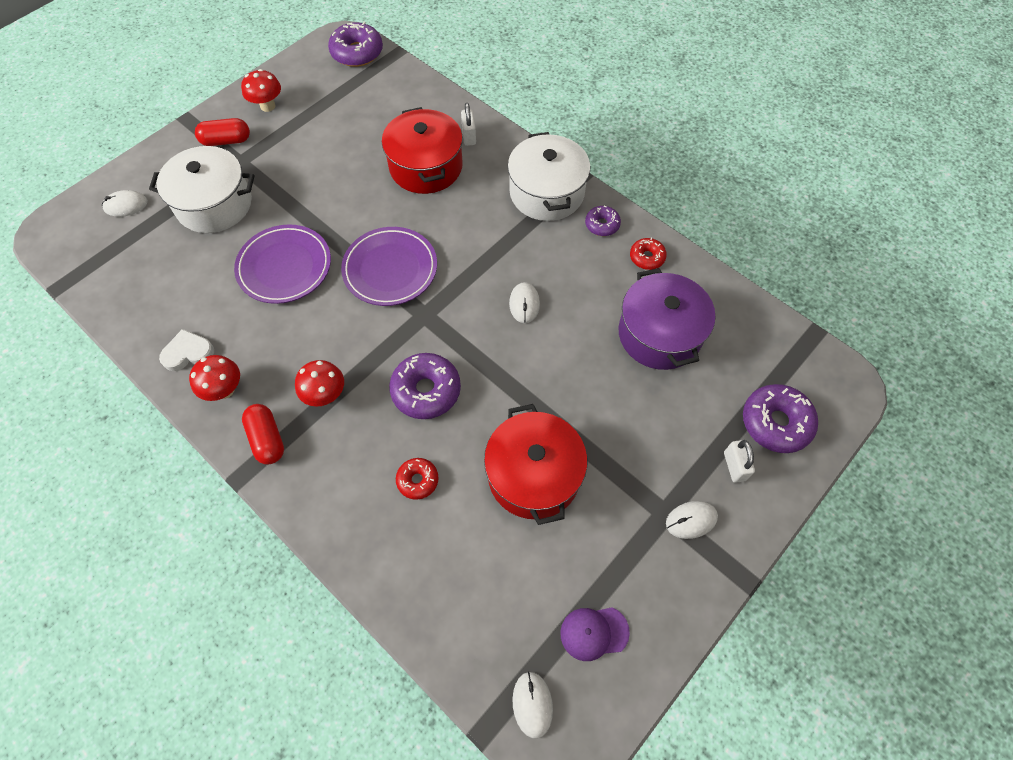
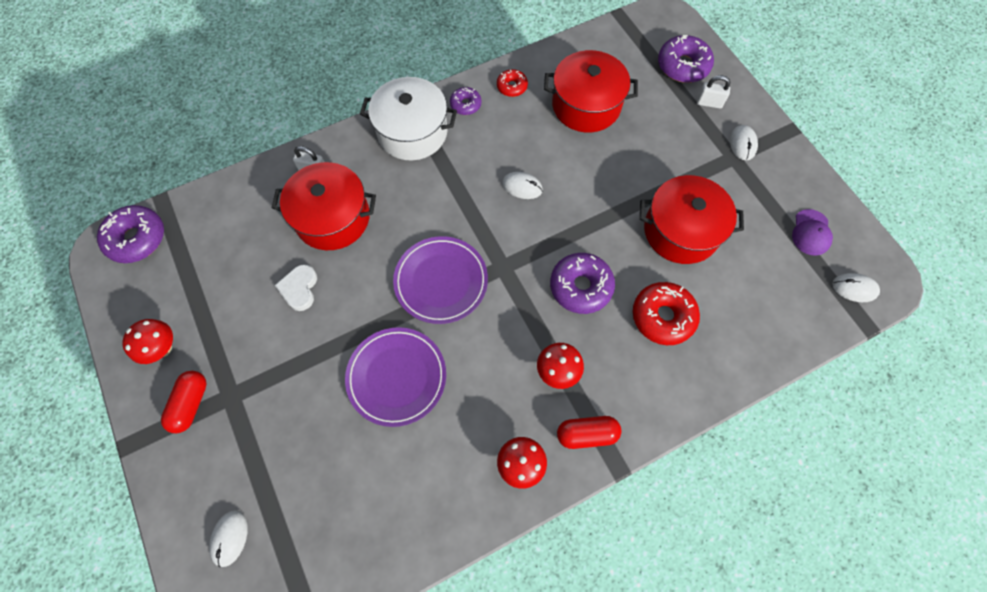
camera: 70 degrees left, 5 degrees up
white pot [149,146,254,233] -> none
white heart [159,329,214,371] -> white heart moved to [275,264,317,311]
red donut [396,458,439,500] -> red donut [633,282,700,345], size x1.76
purple pot [619,268,715,370] -> red pot [544,50,638,132]

